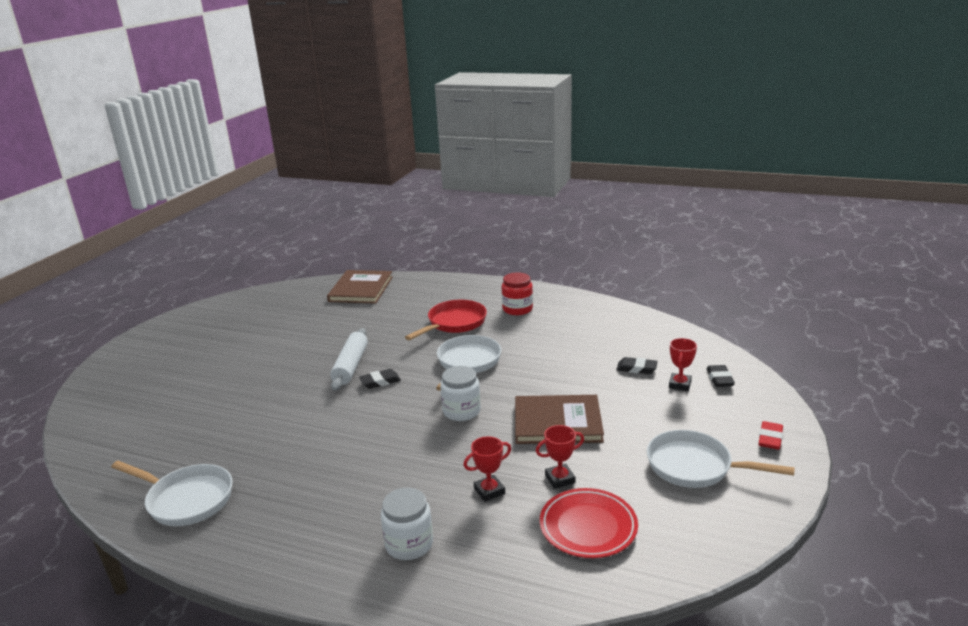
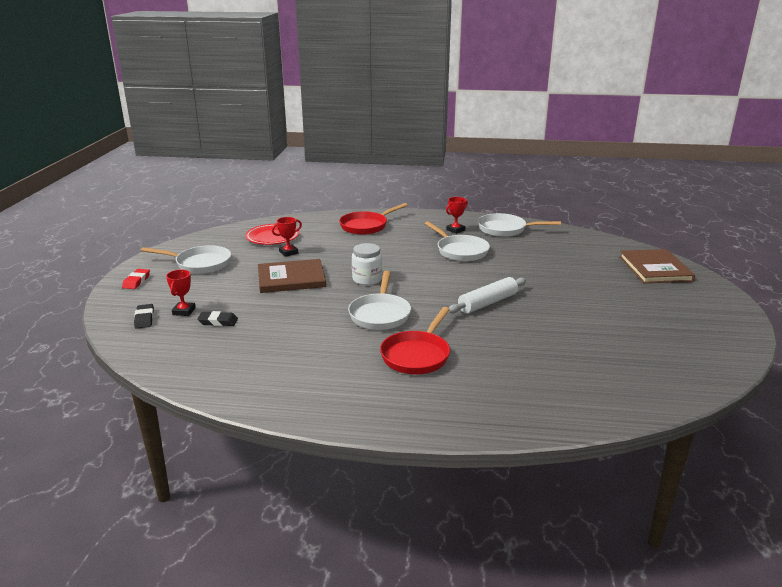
camera: 165 degrees right, 0 degrees up
brown book [327,270,393,304] -> brown book moved to [619,249,695,283]
white rolling pin [330,328,368,391] -> white rolling pin turned 60 degrees clockwise [448,277,526,314]
black eraser [359,369,401,389] -> none
white jar [381,488,433,560] -> red pan [339,203,408,235]
red trophy [463,436,511,502] -> red trophy moved to [446,197,468,234]
red jar [502,272,533,315] -> none
none -> white pan [424,221,490,261]

